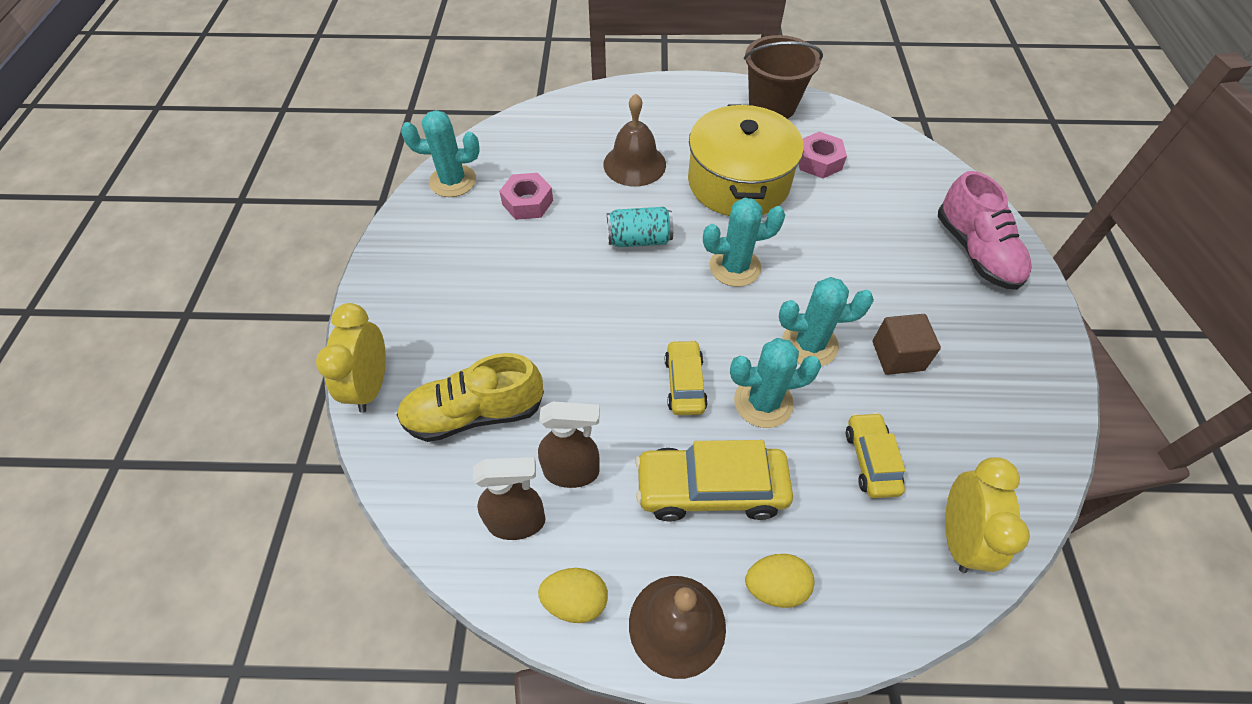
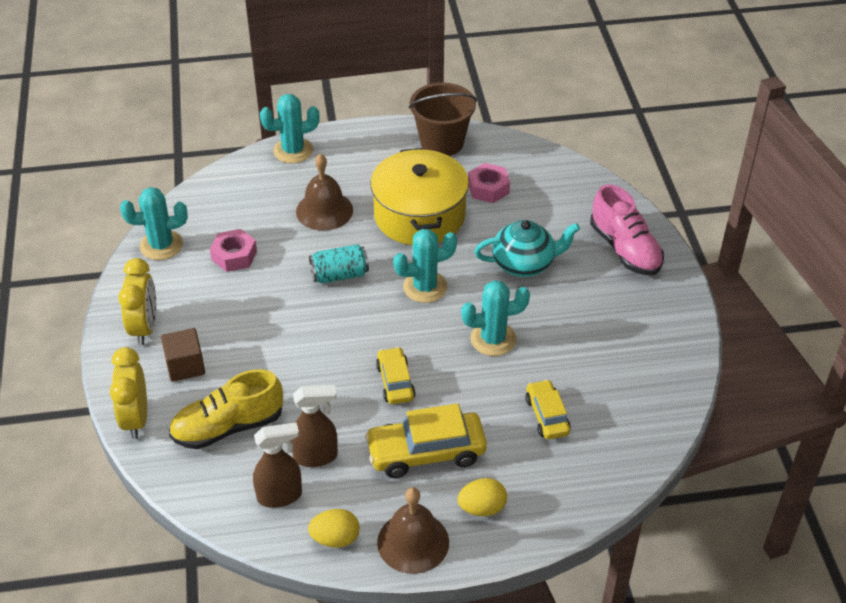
camera: 10 degrees left, 10 degrees down
turquoise cactus [730,338,821,428] -> turquoise cactus moved to [260,94,320,163]
brown cube [873,314,941,375] -> brown cube moved to [161,328,205,382]
yellow clock [945,457,1030,573] -> yellow clock moved to [118,258,156,345]
none -> turquoise teapot [474,220,580,277]

